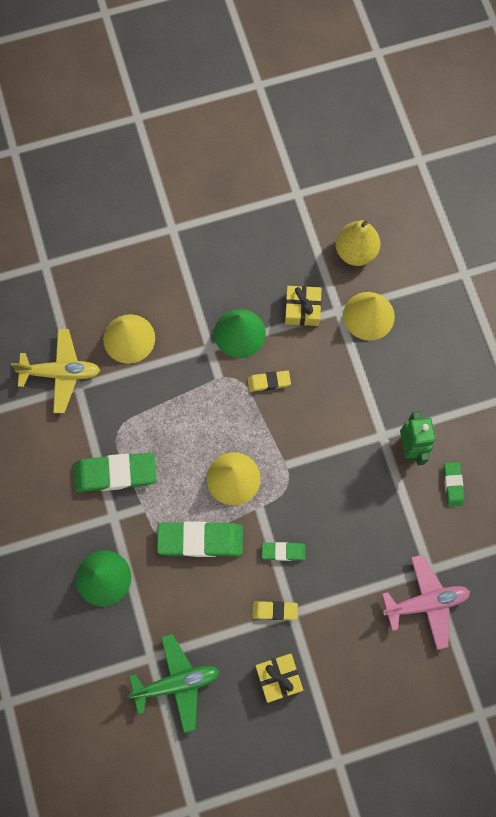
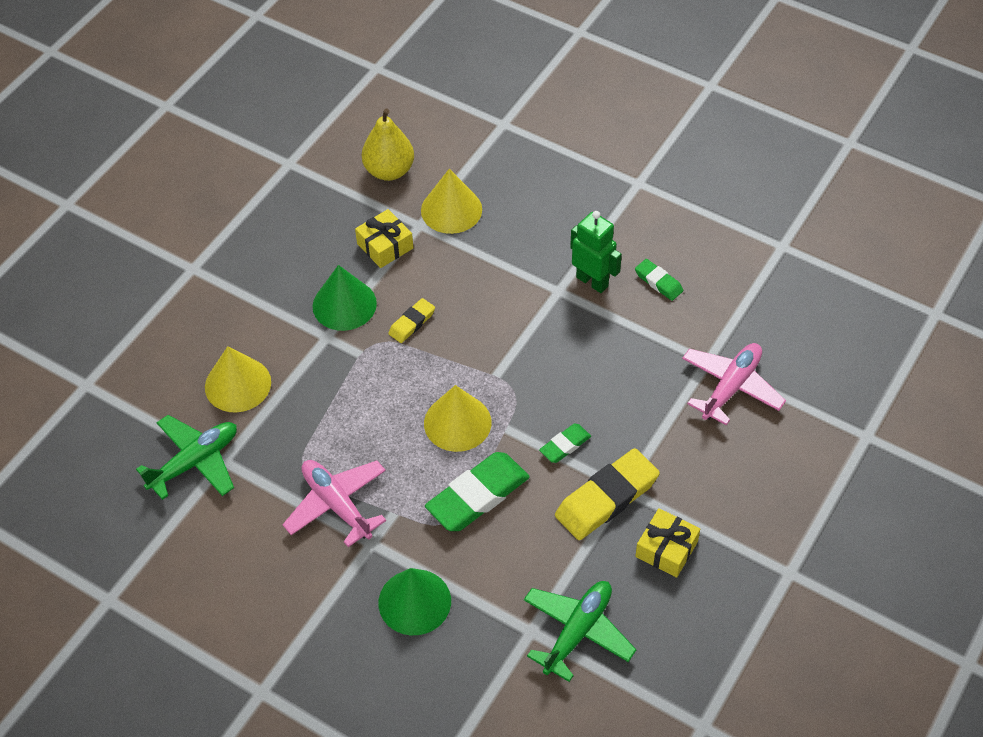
camera: 40 degrees left, 20 degrees down
yellow plane [11,329,100,413] -> green plane [136,415,237,500]
green eraser [73,453,157,492] -> pink plane [283,460,386,547]
yellow eraser [253,601,298,620] -> yellow eraser [555,448,660,540], size x1.93

